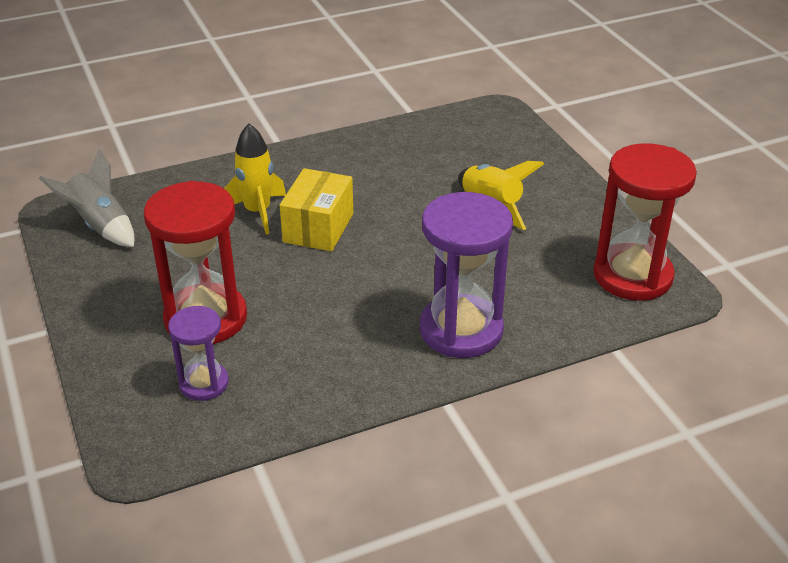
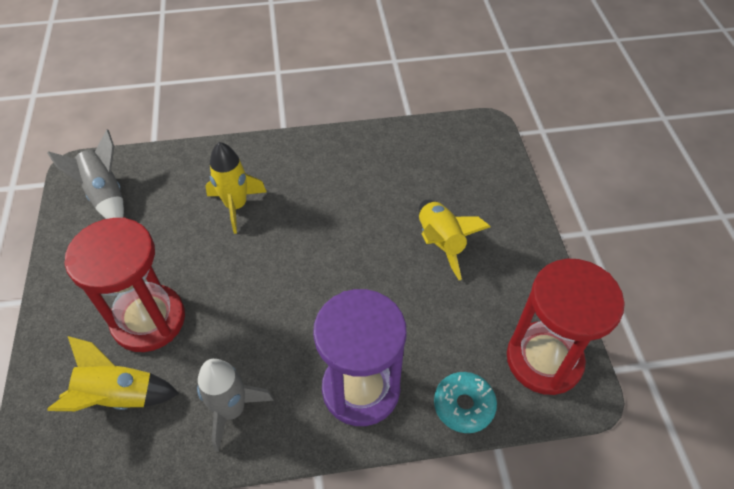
camera: 15 degrees right, 15 degrees up
purple hourglass [168,306,229,401] -> yellow rocket [47,336,179,411]
yellow box [280,168,353,251] -> none
none -> grey rocket [197,359,274,452]
none -> turquoise donut [434,372,497,433]

